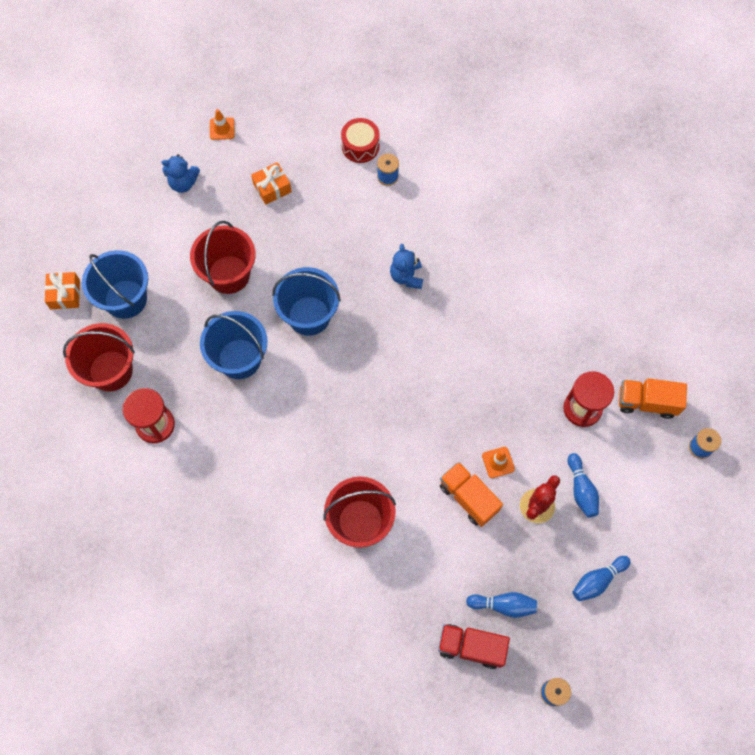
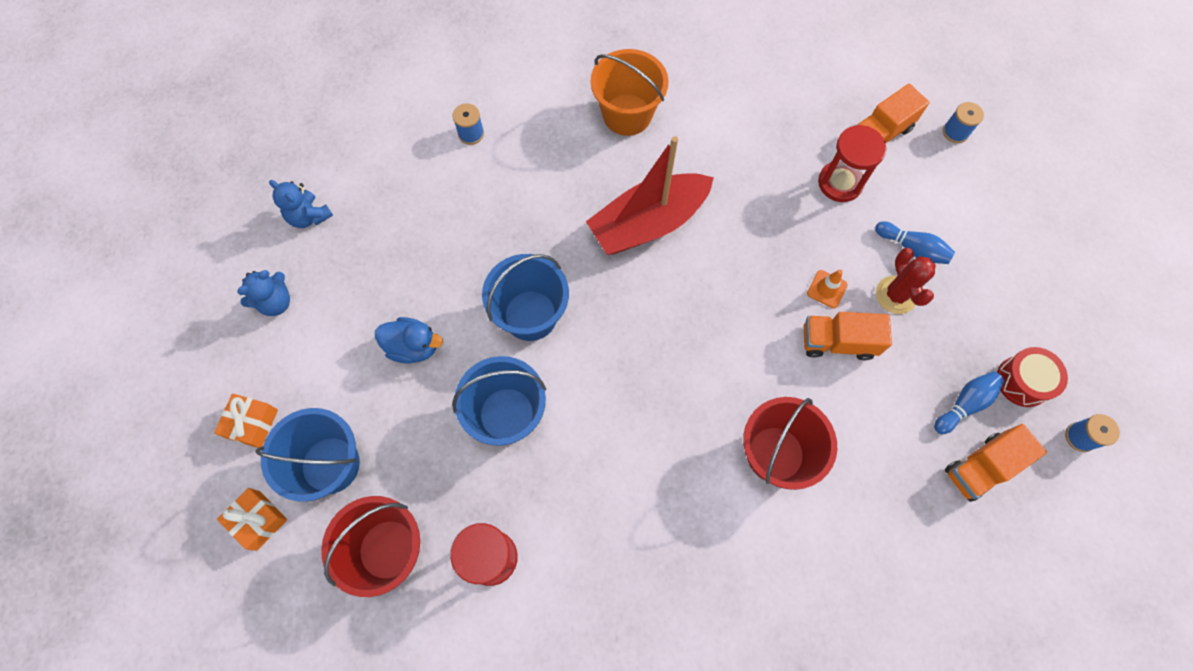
camera: 45 degrees left, 0 degrees up
red bucket [190,221,256,294] -> blue duck [375,317,443,364]
orange traffic cone [210,109,234,140] -> none
orange gift [251,162,292,205] -> orange gift moved to [214,394,278,448]
red drum [341,118,380,163] -> red drum moved to [997,347,1068,407]
blue teddy bear [390,244,423,289] -> blue teddy bear moved to [269,180,333,228]
red truck [438,624,510,669] -> orange truck [945,424,1047,502]
blue bowling pin [573,556,631,601] -> none
none -> red boat [586,136,714,255]
none -> orange bucket [591,49,669,136]

